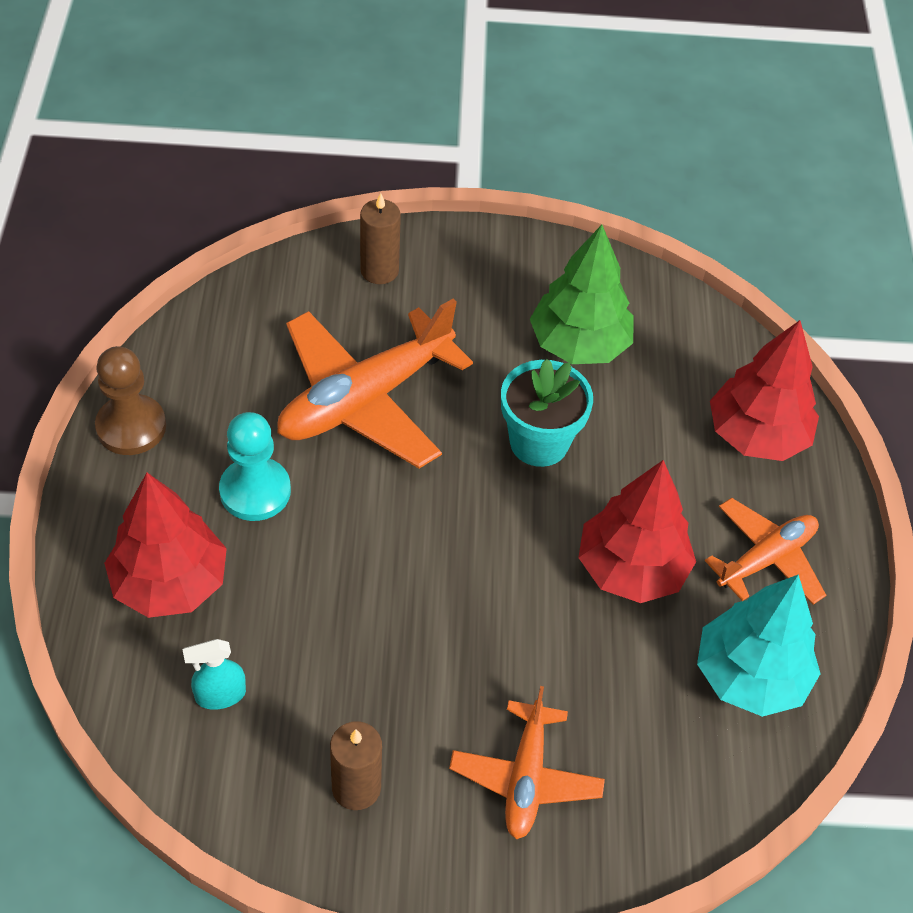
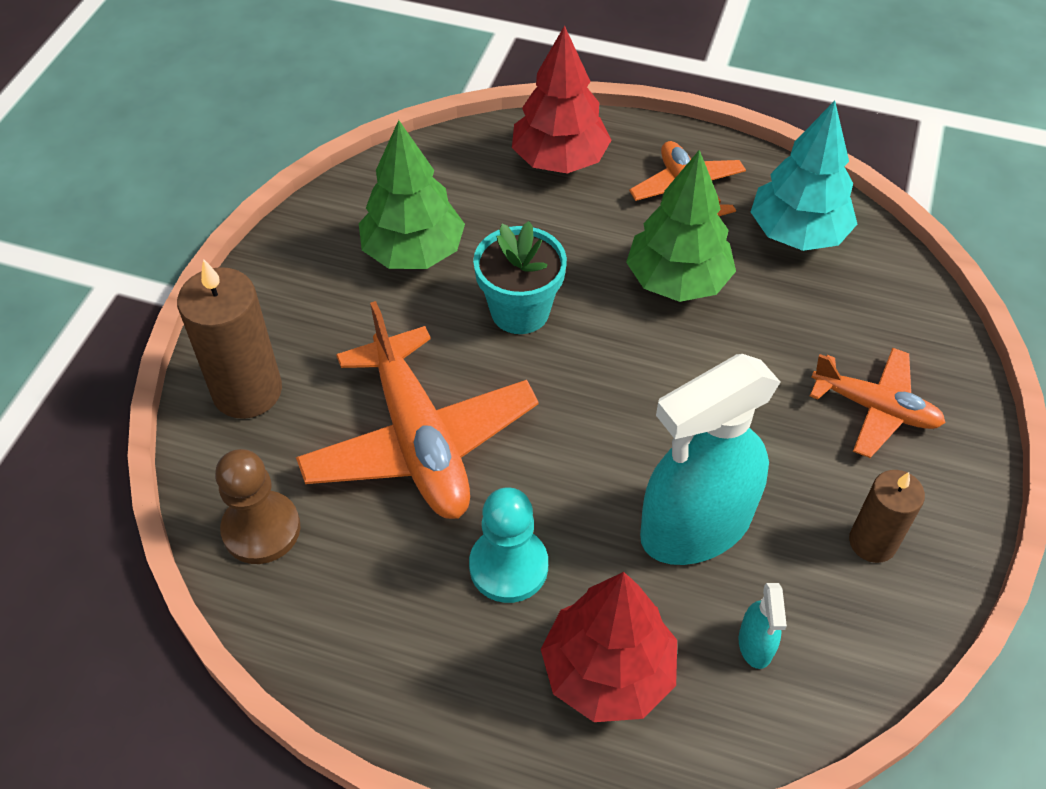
camera: 70 degrees left, 0 degrees up
brown pawn [95,346,166,455] -> brown pawn moved to [215,449,301,564]
brown candle [360,193,401,284] -> brown candle [177,259,282,419], size x1.60
red tree [578,460,696,603] -> green tree [626,150,736,302]
none -> turquoise spray bottle [640,354,780,565]

